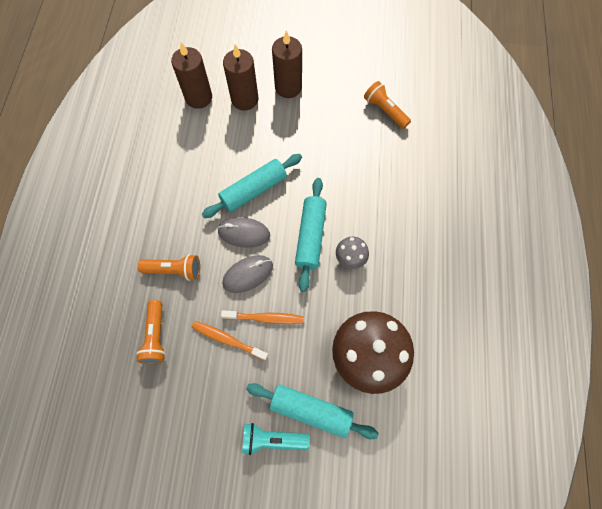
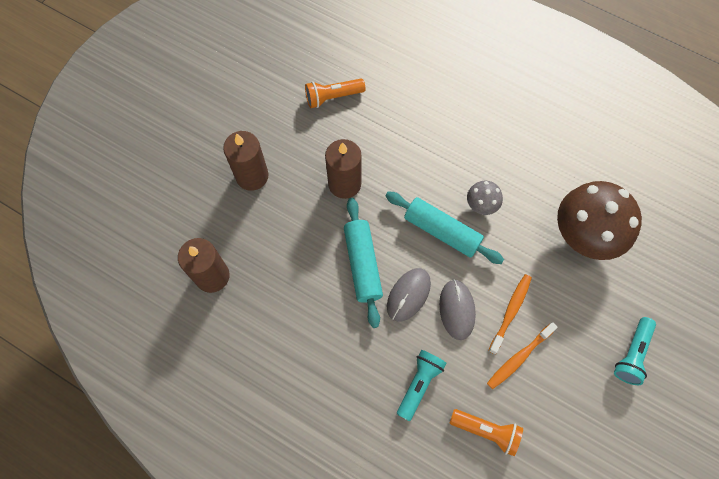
camera: 65 degrees left, 0 degrees up
orange flashlight [138,254,200,281] -> turquoise flashlight [397,350,446,421]
brown candle [223,44,258,110] -> brown candle moved to [325,139,362,199]
turquoise rolling pin [246,383,379,439] -> none

